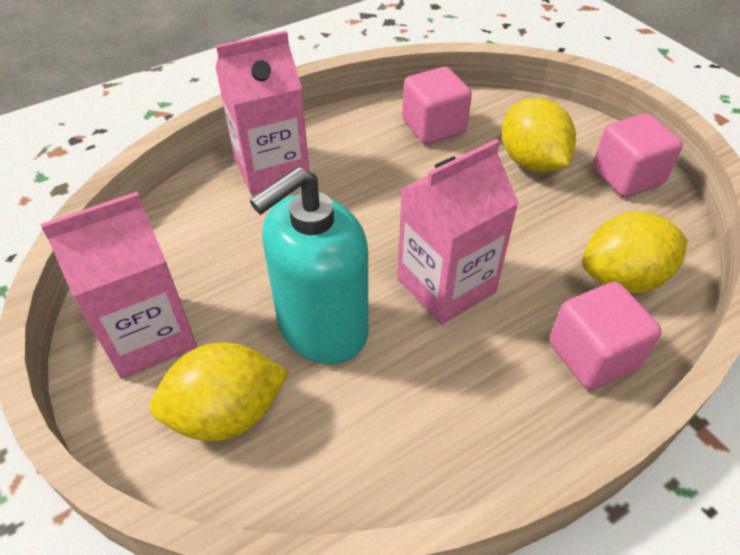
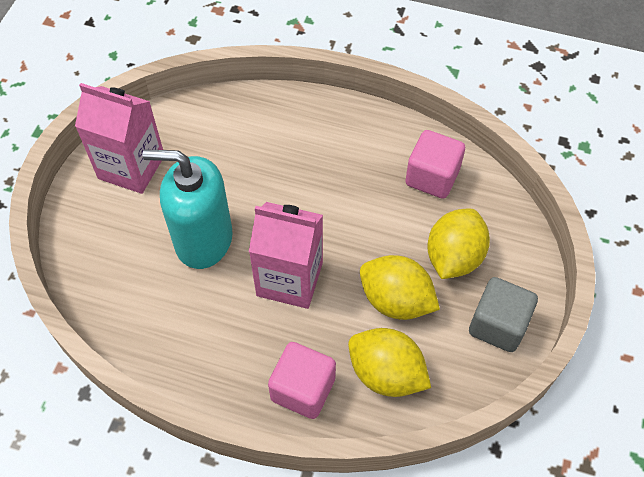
camera: 50 degrees right, 10 degrees up
yellow lemon [150,342,289,441] -> yellow lemon moved to [360,255,440,320]
pink carton [215,31,309,195] -> none
pink cube [593,114,683,197] -> grey cube [469,277,538,352]

